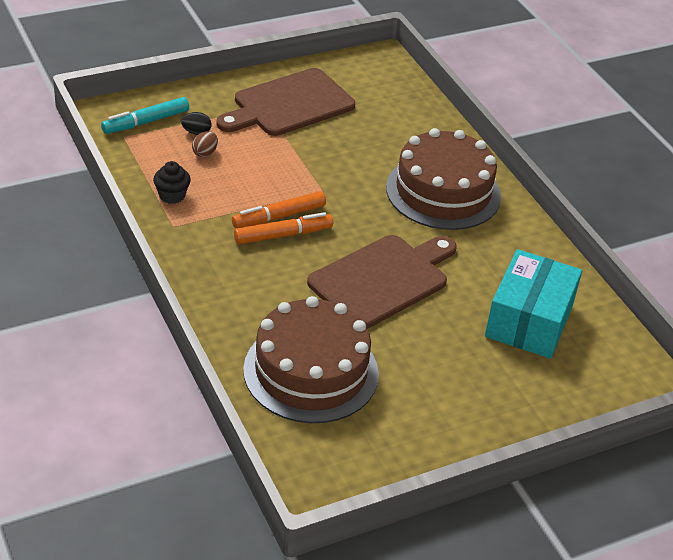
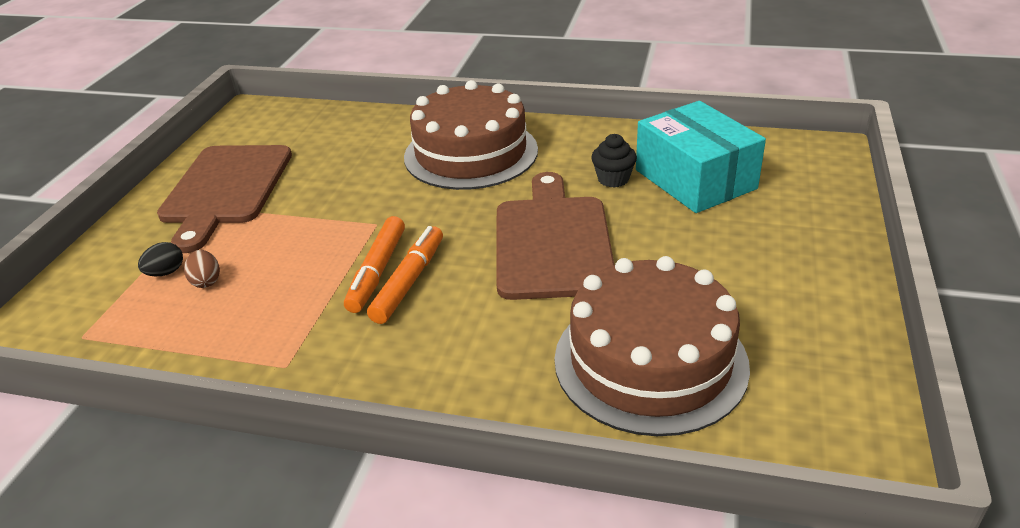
camera: 45 degrees left, 5 degrees down
turquoise marker [101,97,189,134] -> none
black cupcake [153,161,191,204] -> black cupcake moved to [591,134,637,187]

